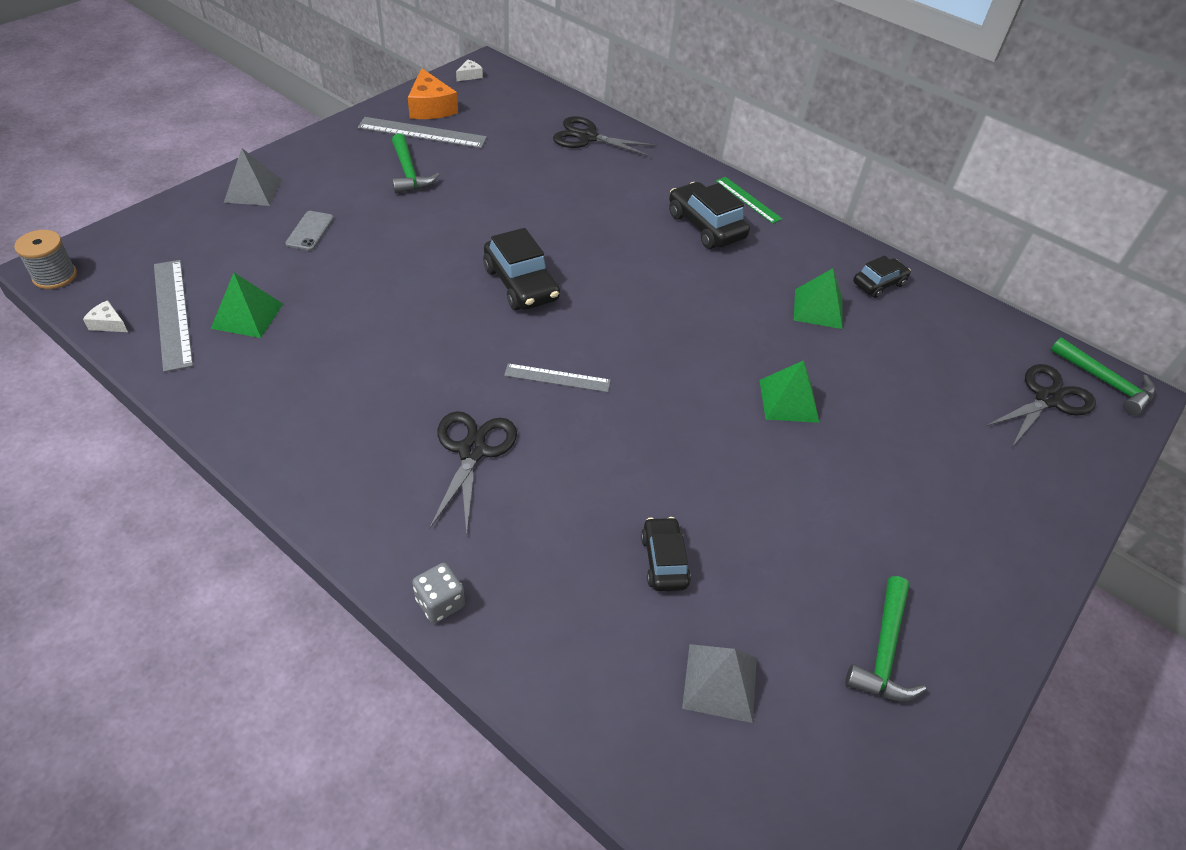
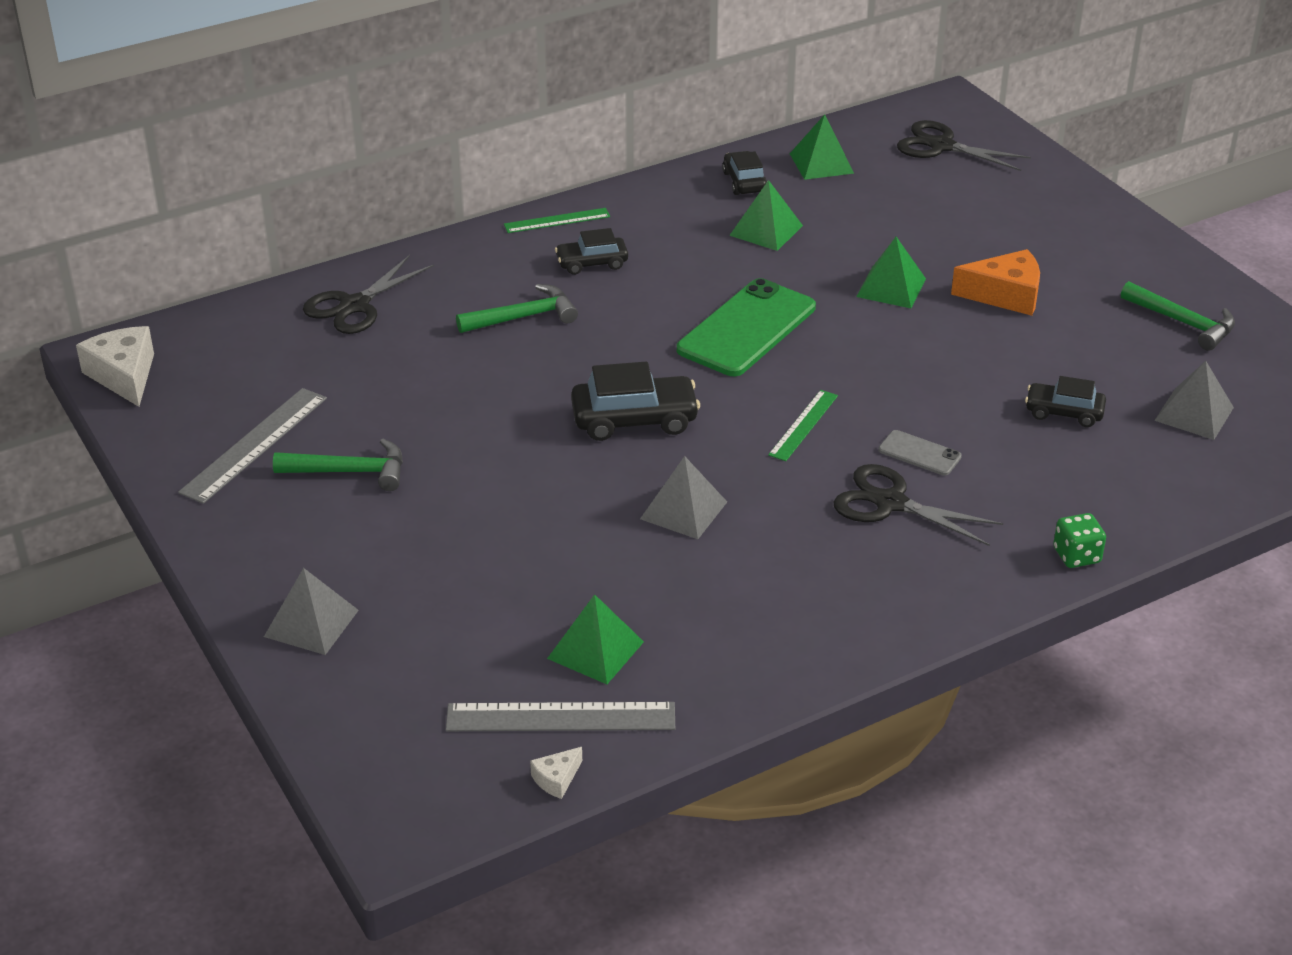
camera: 65 degrees left, 10 degrees down
grey spool [14,230,77,289] -> none
grey phone [285,211,334,251] -> grey phone moved to [878,430,962,476]
orange cheese [408,68,458,119] -> orange cheese moved to [951,249,1040,316]
grey dice [412,563,465,623] -> green dice [1053,513,1106,568]
white cheese [456,60,483,81] -> white cheese [76,326,154,407], size x2.05
grey ruler [504,363,610,392] -> green ruler [768,390,838,461]
black car [669,182,750,249] -> black car [555,228,628,275], size x0.63
black scissors [986,364,1096,447] -> black scissors turned 45 degrees counterclockwise [897,120,1031,171]
green hammer [1051,337,1155,415] -> green hammer moved to [456,284,578,333]
none -> grey pyramid [640,456,727,539]
none -> green phone [677,278,816,376]
none -> green pyramid [790,114,854,180]

